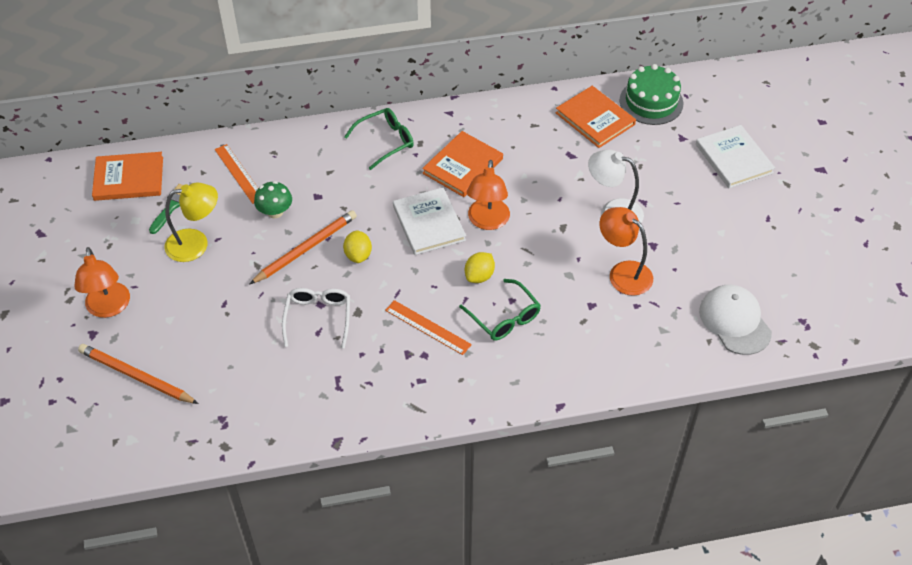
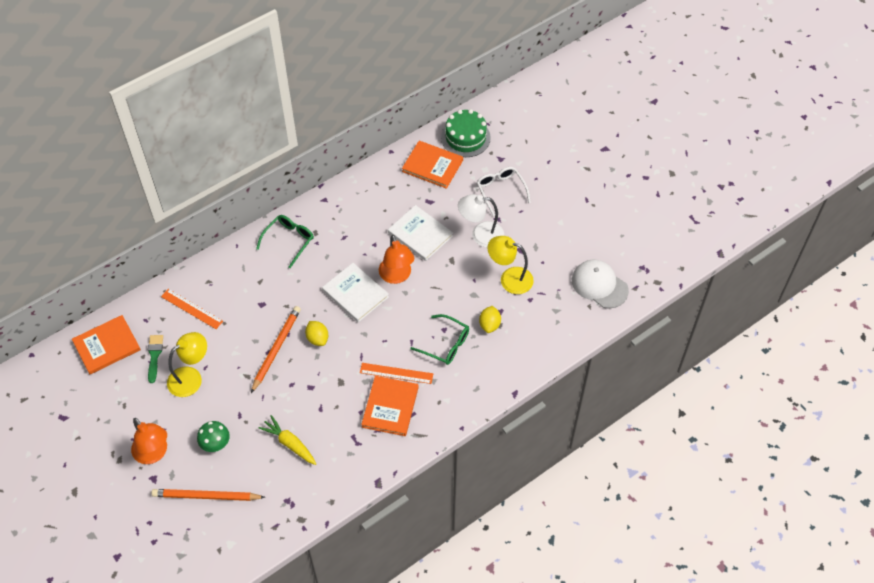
camera: 25 degrees left, 5 degrees up
green mushroom [254,181,292,218] -> green mushroom moved to [197,421,230,452]
white glasses [282,288,350,348] -> white glasses moved to [476,167,531,216]
orange book [422,131,503,197] -> orange book moved to [361,376,419,436]
yellow lemon [465,252,495,283] -> yellow lemon moved to [479,306,501,333]
orange lamp [599,207,653,296] -> yellow lamp [488,236,534,294]
white book [696,125,775,188] -> white book moved to [388,205,453,261]
none -> yellow carrot [259,415,316,465]

